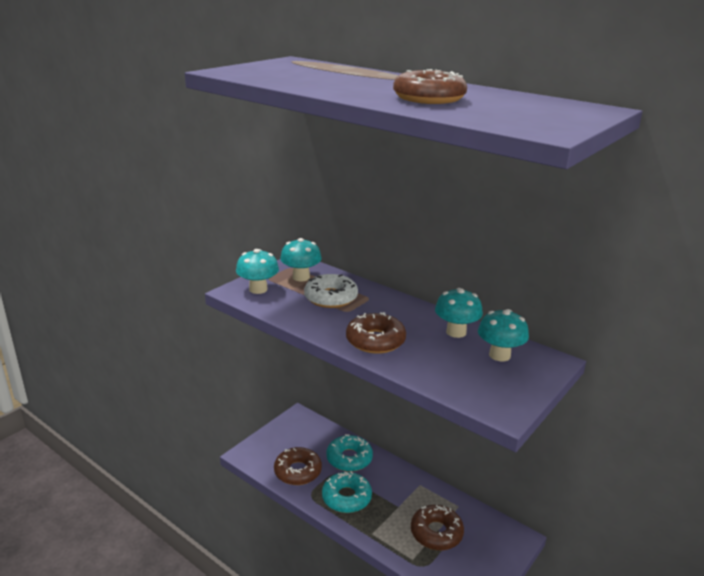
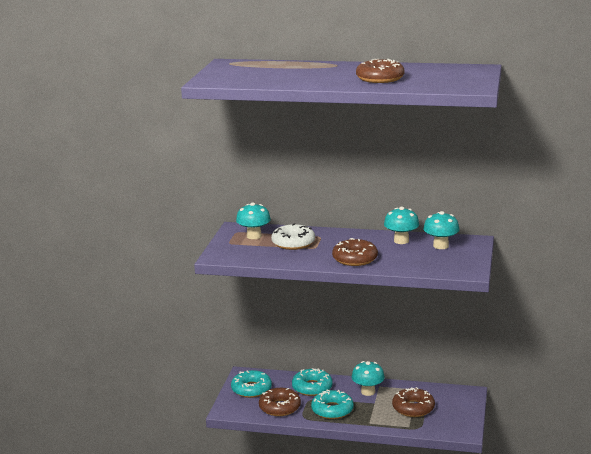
camera: 25 degrees left, 5 degrees down
turquoise mushroom [236,249,279,294] -> turquoise mushroom moved to [352,361,385,396]
none -> turquoise donut [231,370,272,398]

